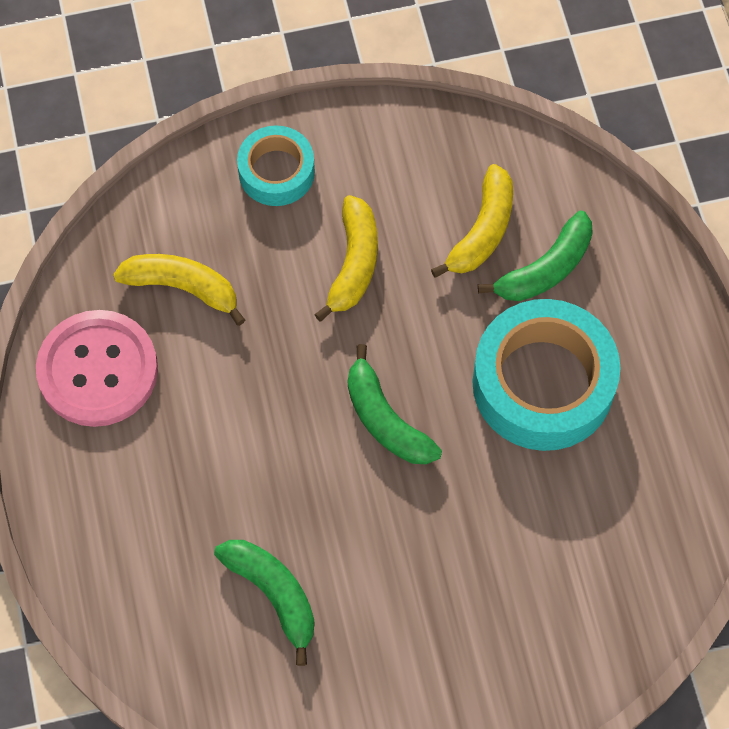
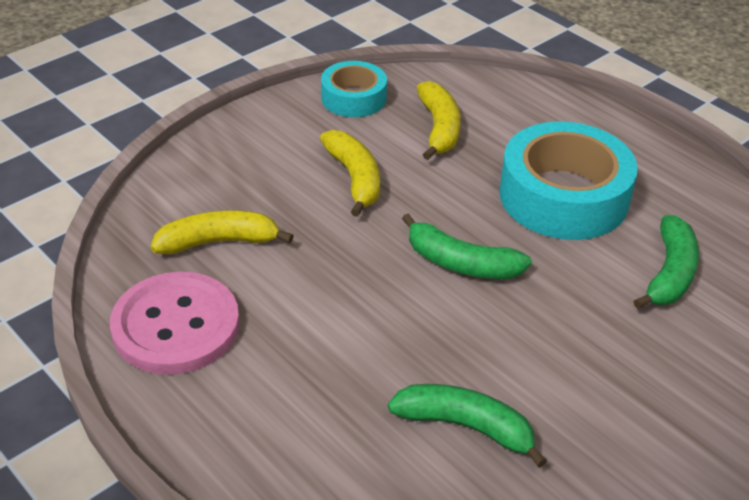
camera: 30 degrees left, 25 degrees down
turquoise tape [237,125,315,206] -> turquoise tape moved to [321,61,387,117]
green banana [478,211,593,301] -> green banana moved to [634,215,699,309]

